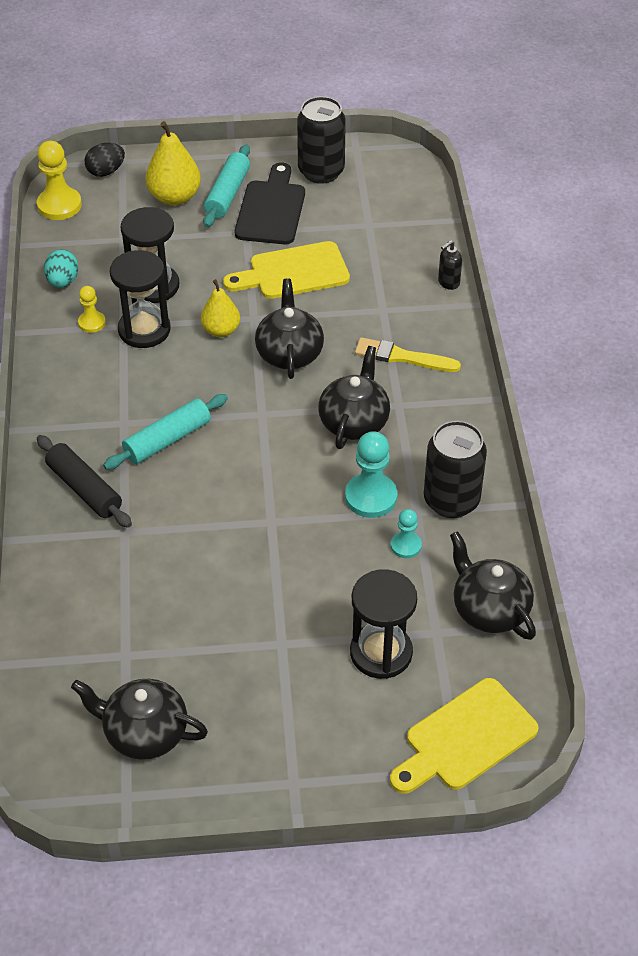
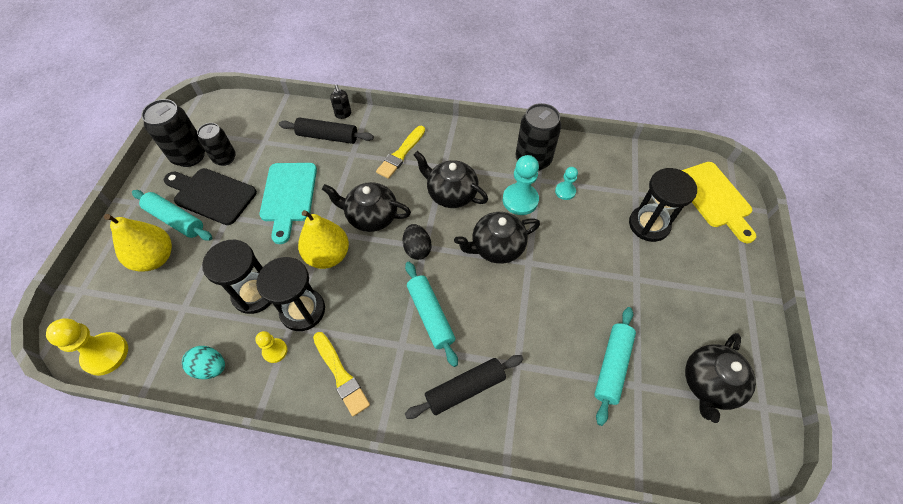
camera: 75 degrees left, 10 degrees up
black egg [85,143,125,177] -> black egg moved to [403,224,432,260]
yellow pear [201,279,240,337] -> yellow pear [298,210,349,269], size x1.51
yellow cutting board [223,241,350,299] -> turquoise cutting board [259,163,317,244]
black teapot [450,531,536,640] -> black teapot moved to [454,212,540,264]
none -> black can [197,123,236,166]
none -> black rolling pin [279,117,374,144]
none -> yellow brush [313,332,370,416]
none -> turquoise rolling pin [594,307,636,426]

